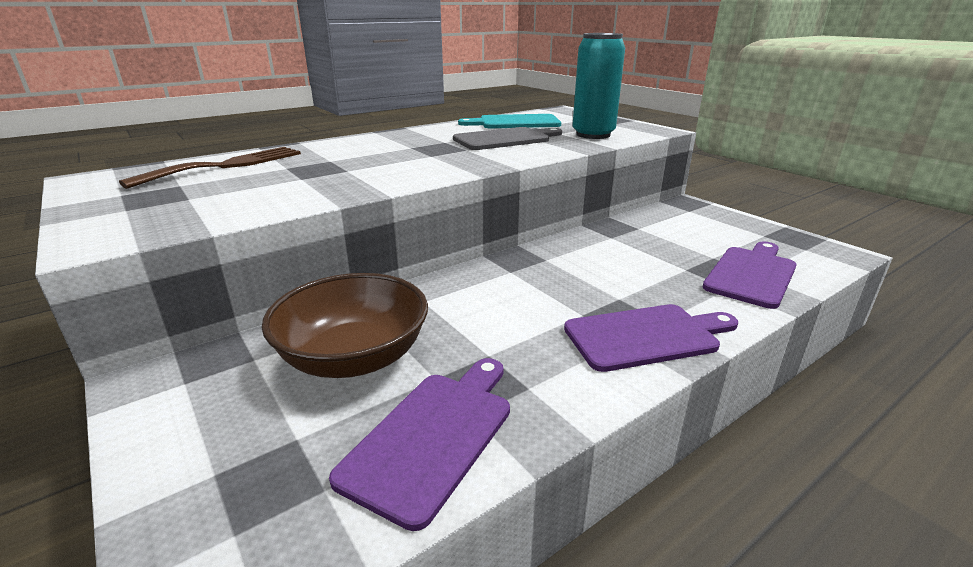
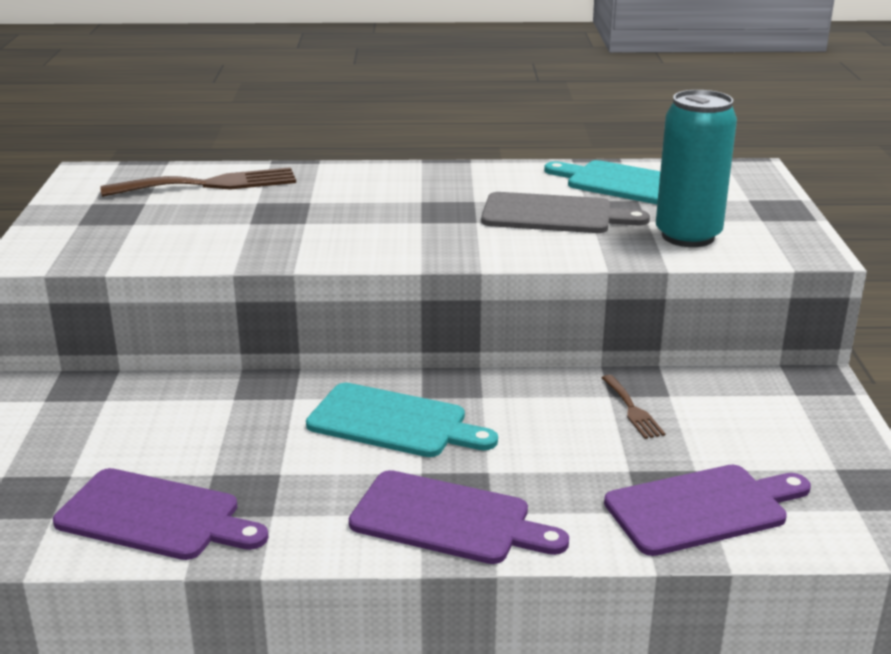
camera: 35 degrees right, 0 degrees up
brown bowl [262,273,428,378] -> none
purple cutting board [329,358,510,531] -> purple cutting board turned 45 degrees clockwise [53,468,269,560]
none -> turquoise cutting board [306,383,498,457]
none -> brown fork [602,375,665,439]

